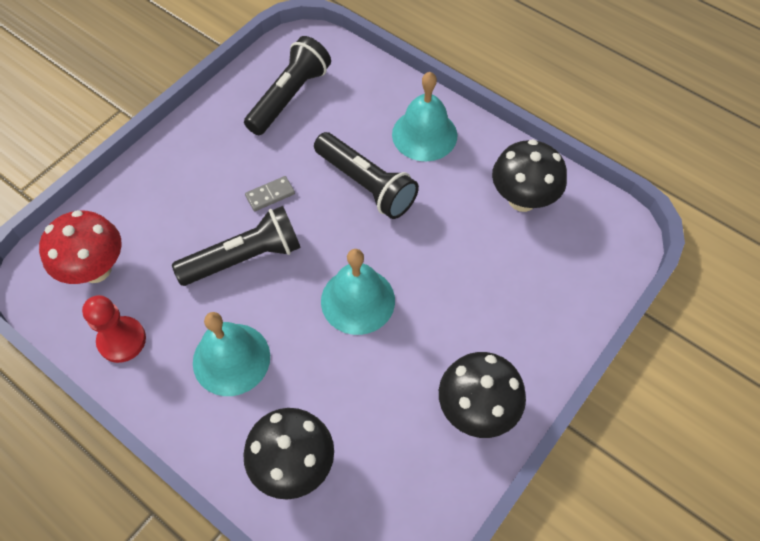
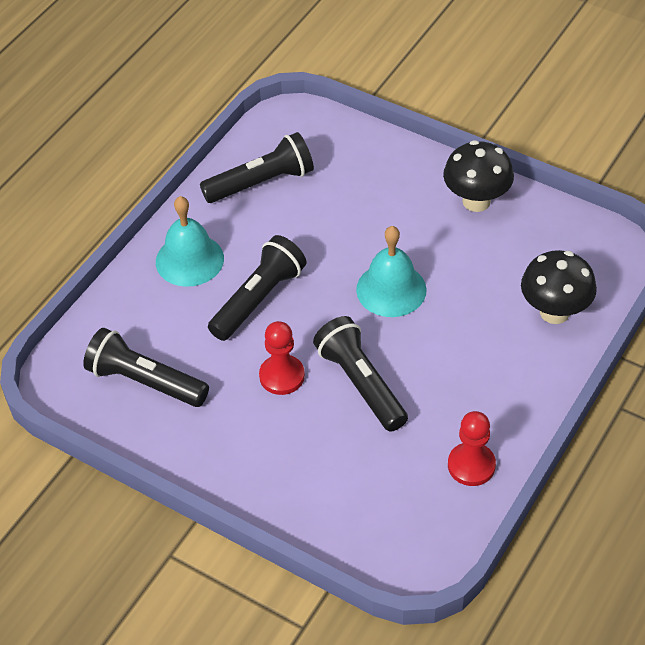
camera: 95 degrees left, 10 degrees down
red mushroom [39,210,122,284] -> none
turquoise bell [193,312,270,396] -> none
grey domino [245,176,295,211] -> red pawn [259,321,305,395]
black mushroom [492,139,567,212] -> black flashlight [200,132,314,203]

